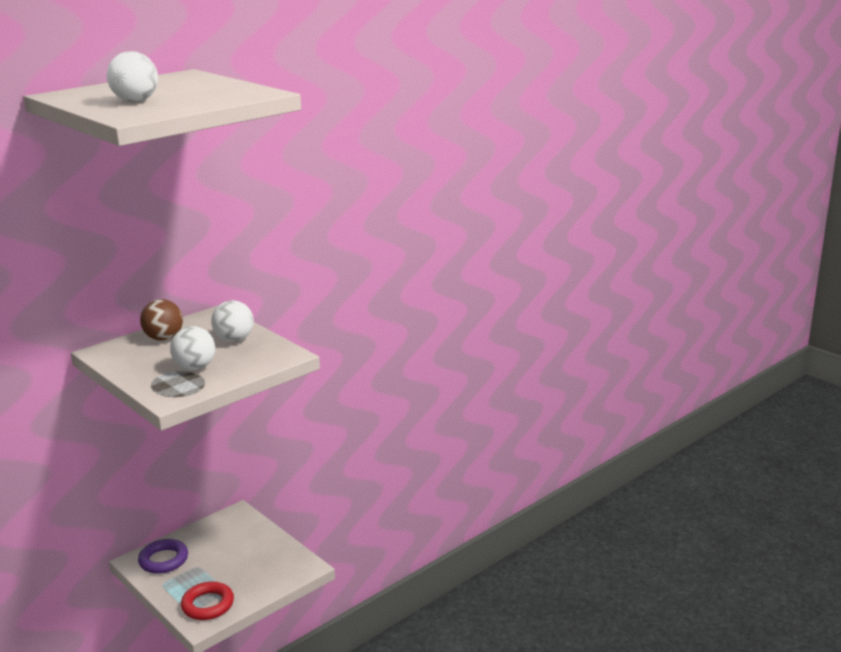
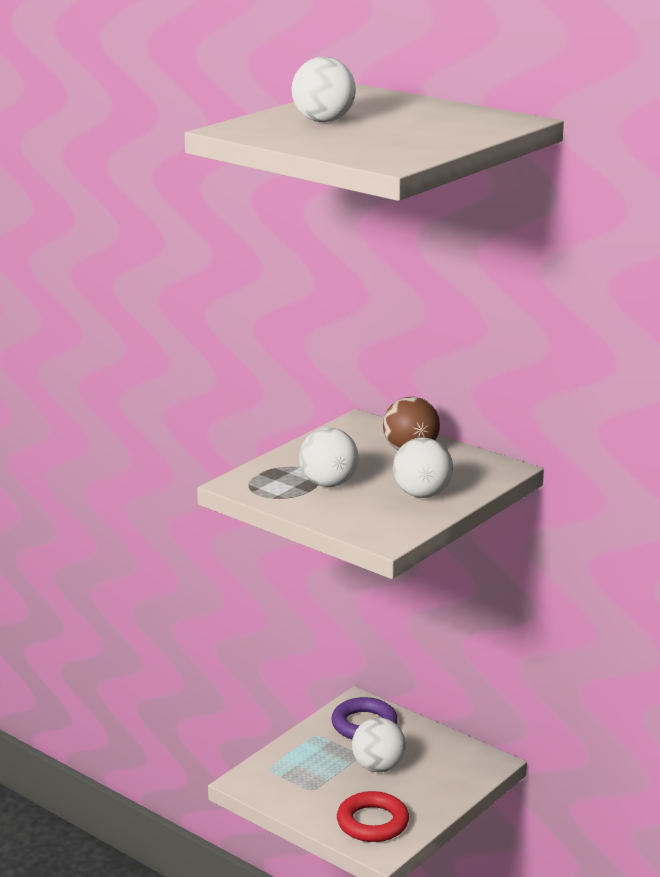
camera: 80 degrees right, 0 degrees up
red ring [181,582,234,620] -> red ring moved to [337,791,409,842]
none -> white ball [352,718,406,772]

